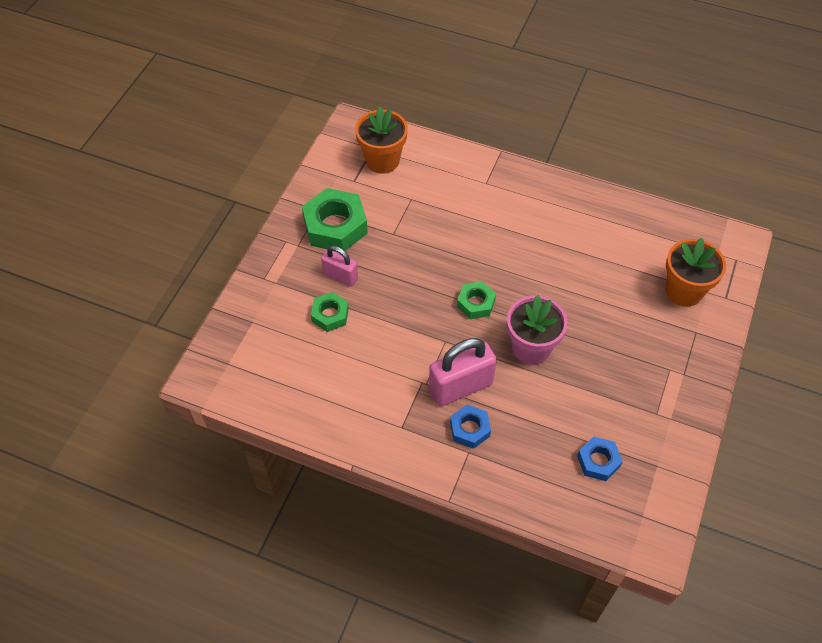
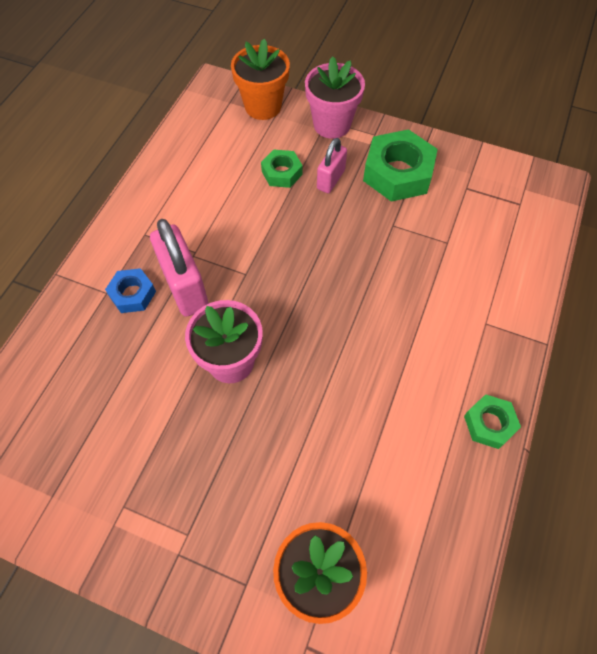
camera: 90 degrees right, 5 degrees up
orange flower pot [355,106,408,174] -> orange flower pot moved to [231,38,290,120]
green nut [457,281,496,319] -> green nut moved to [464,394,521,449]
blue nut [577,436,623,481] -> none
none -> pink flower pot [305,56,365,139]

